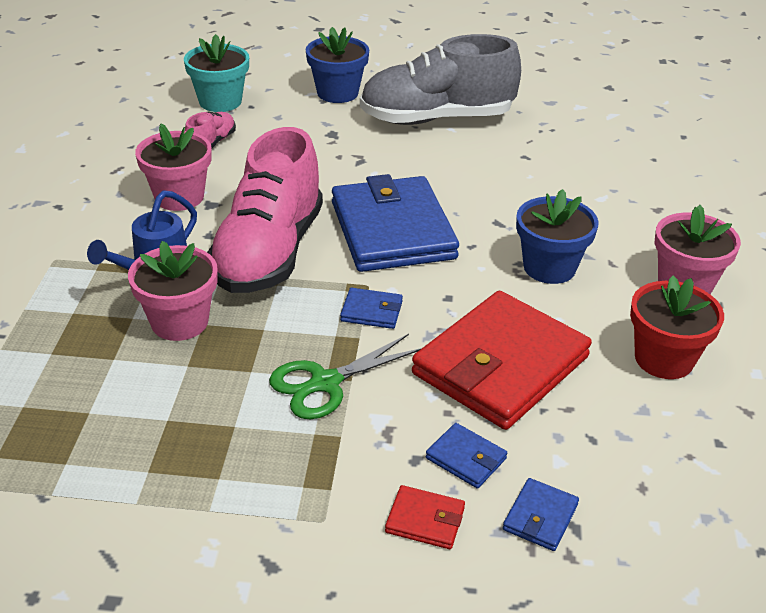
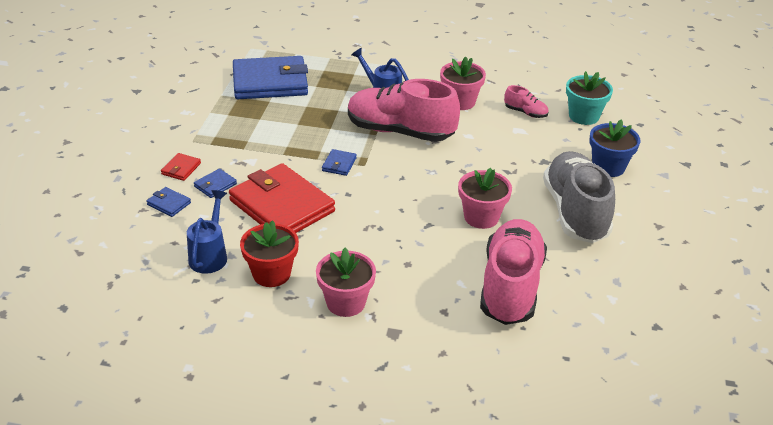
camera: 95 degrees right, 0 degrees up
pink flower pot [128,241,218,341] -> pink flower pot moved to [458,168,512,229]
green scissors [269,334,422,419] -> none
blue wallet [332,174,459,272] -> blue wallet moved to [233,56,308,99]
blue flower pot [516,189,599,284] -> none
none -> blue watering can [187,190,227,274]
none -> pink shoe [480,219,547,325]

